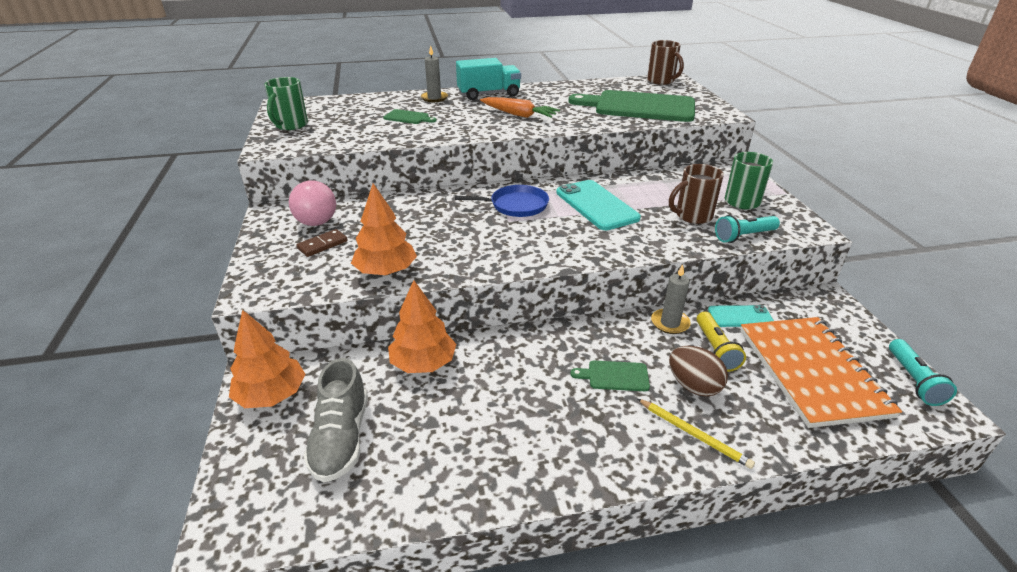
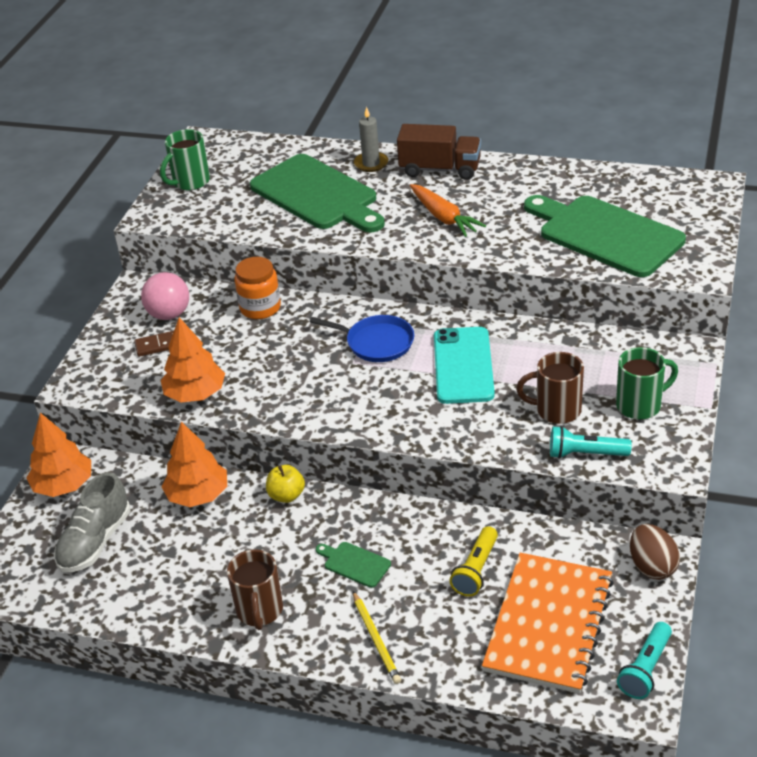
camera: 30 degrees right, 5 degrees up
green cutting board [383,109,437,124] -> green cutting board [250,154,385,232], size x2.45
turquoise truck [456,58,521,100] -> brown truck [397,124,481,180]
brown mug [647,40,684,85] -> brown mug moved to [227,549,283,630]
grey candle [651,264,691,334] -> none
brown egg [669,346,728,397] -> brown egg moved to [630,524,680,580]
turquoise phone [708,305,774,327] -> none
none -> orange jar [234,257,281,319]
none -> yellow apple [266,465,305,503]

